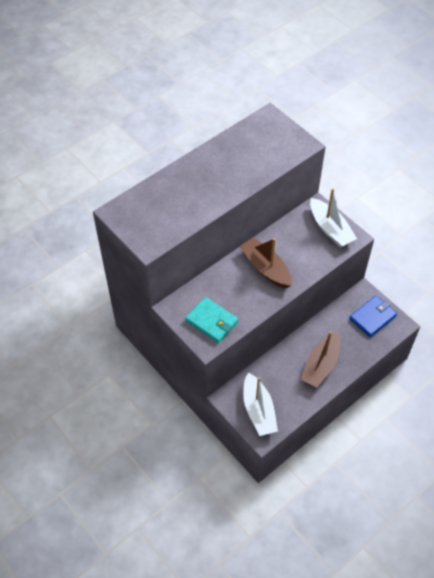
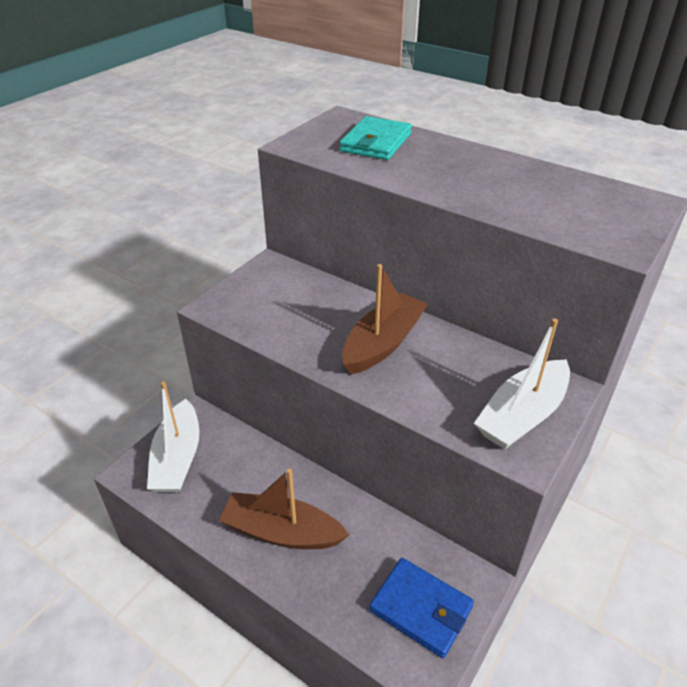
camera: 75 degrees right, 15 degrees down
turquoise wallet [185,297,238,343] -> turquoise wallet moved to [340,116,412,160]
white boat [243,372,278,436] -> white boat turned 60 degrees counterclockwise [147,382,200,492]

